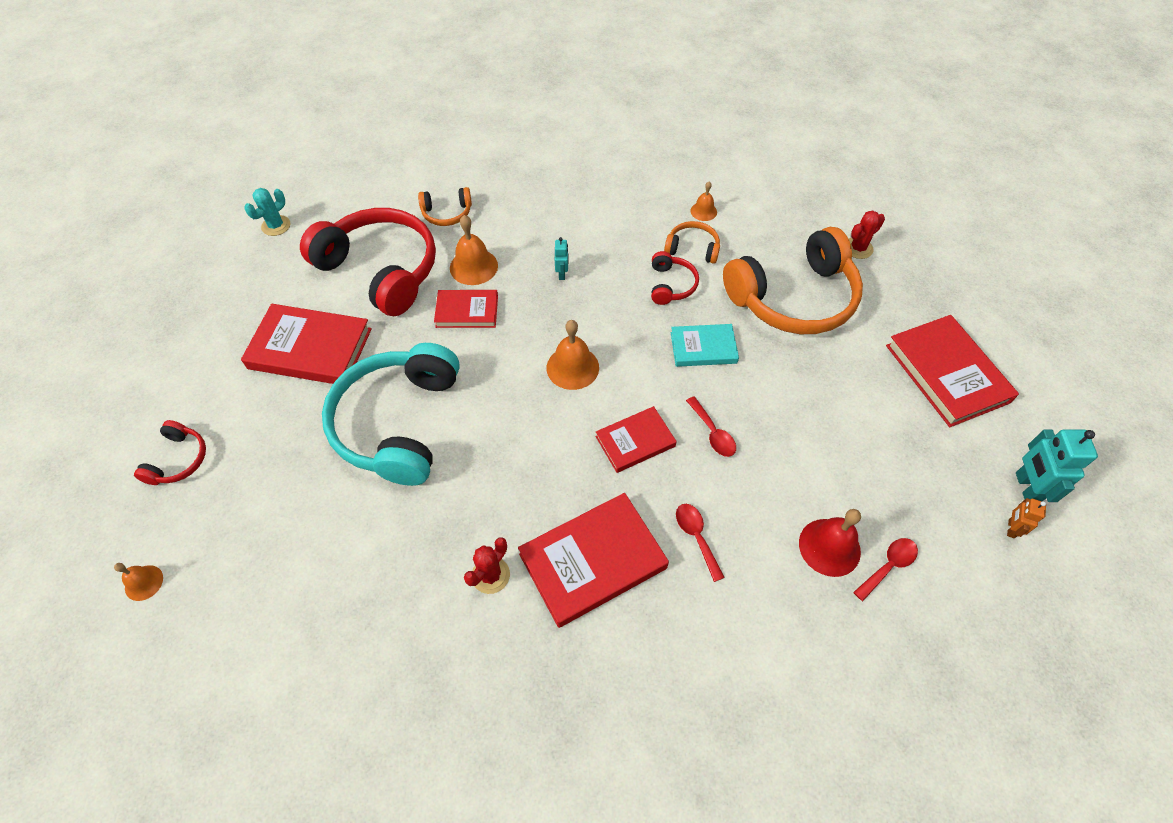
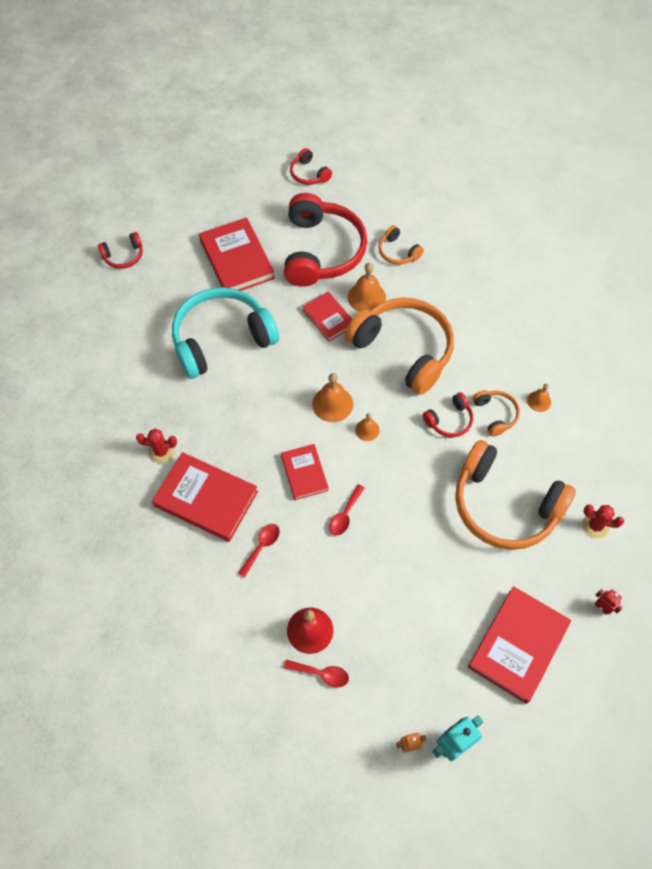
camera: 55 degrees right, 5 degrees up
orange bell [114,563,163,601] -> orange bell moved to [355,413,380,441]
turquoise cactus [244,188,291,236] -> red headphones [290,148,332,185]
turquoise robot [555,237,569,280] -> orange headphones [345,298,454,395]
red book [596,406,677,473] -> red book turned 45 degrees clockwise [281,444,329,500]
turquoise book [671,324,739,367] -> none
none -> red robot [595,589,623,615]

